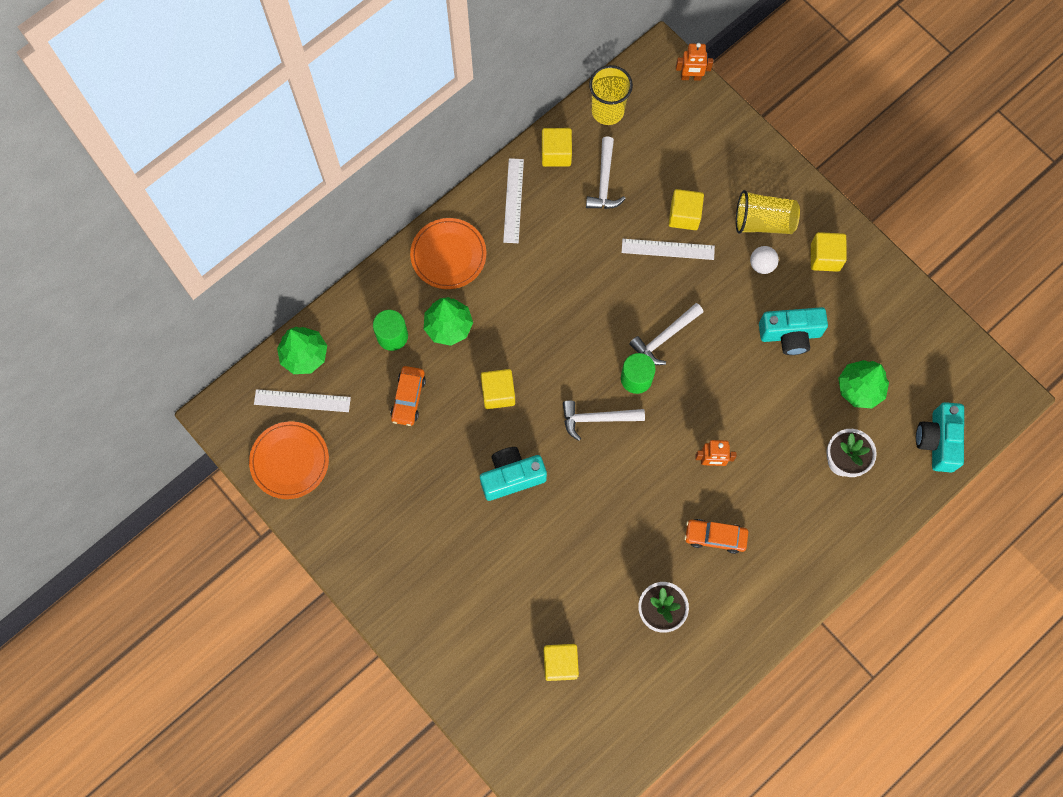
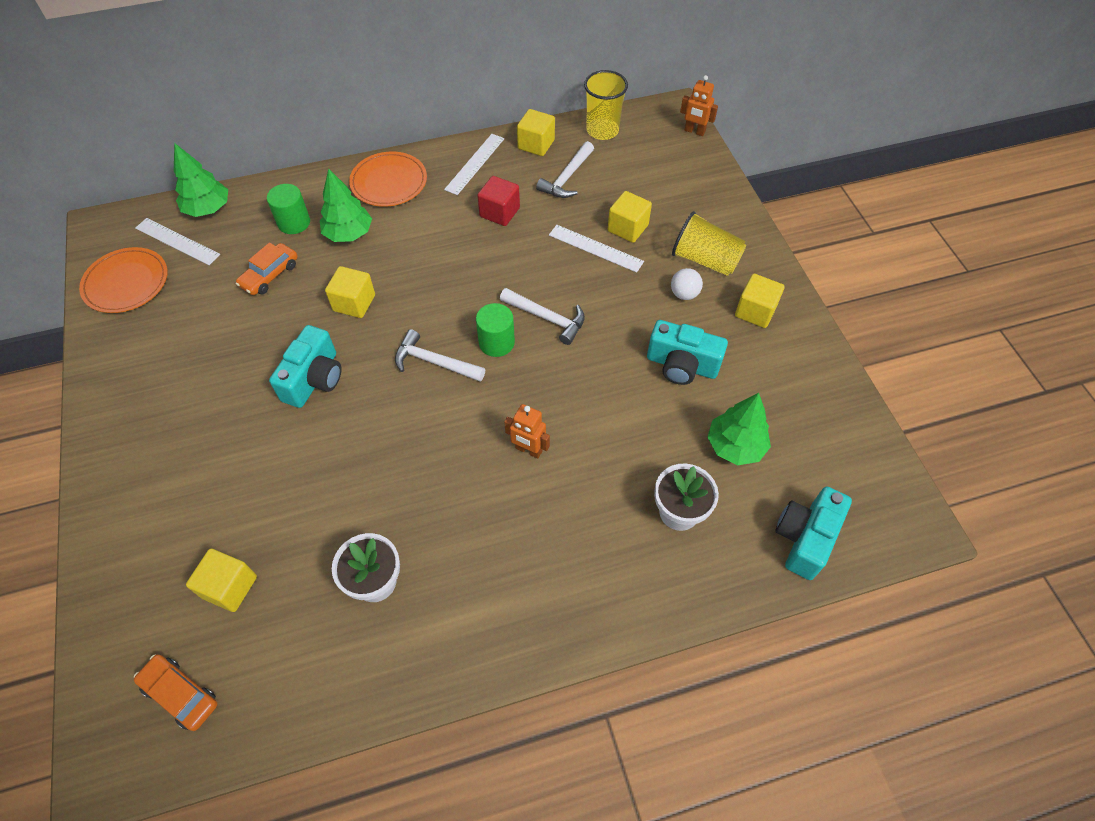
camera: 25 degrees right, 15 degrees down
turquoise camera [480,447,547,501] -> turquoise camera turned 105 degrees clockwise [269,325,341,408]
white hammer [629,303,704,365] -> white hammer turned 135 degrees counterclockwise [500,288,585,345]
orange car [685,519,748,554] -> orange car moved to [134,654,218,731]
none -> red cube [477,176,520,226]

